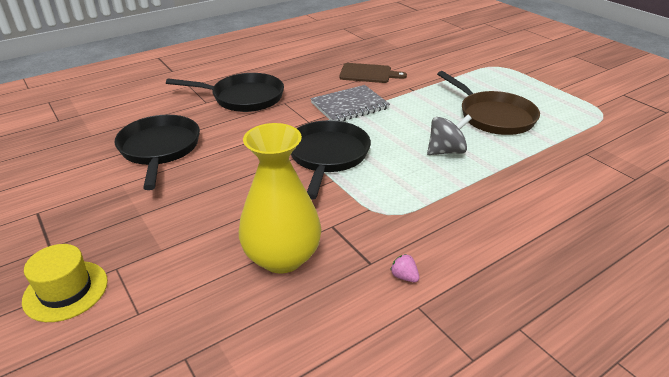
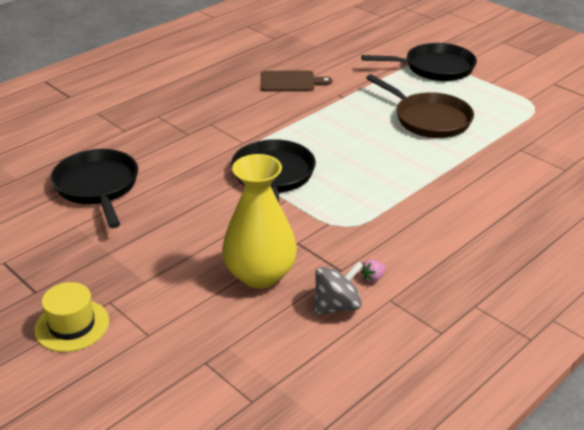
camera: 10 degrees left, 0 degrees up
black pan [166,73,284,112] -> black pan moved to [361,43,477,81]
grey notebook [311,85,390,121] -> none
pink strawberry [390,254,419,282] -> pink strawberry turned 75 degrees counterclockwise [360,259,386,282]
grey spinning top [427,115,472,155] -> grey spinning top moved to [314,261,363,315]

